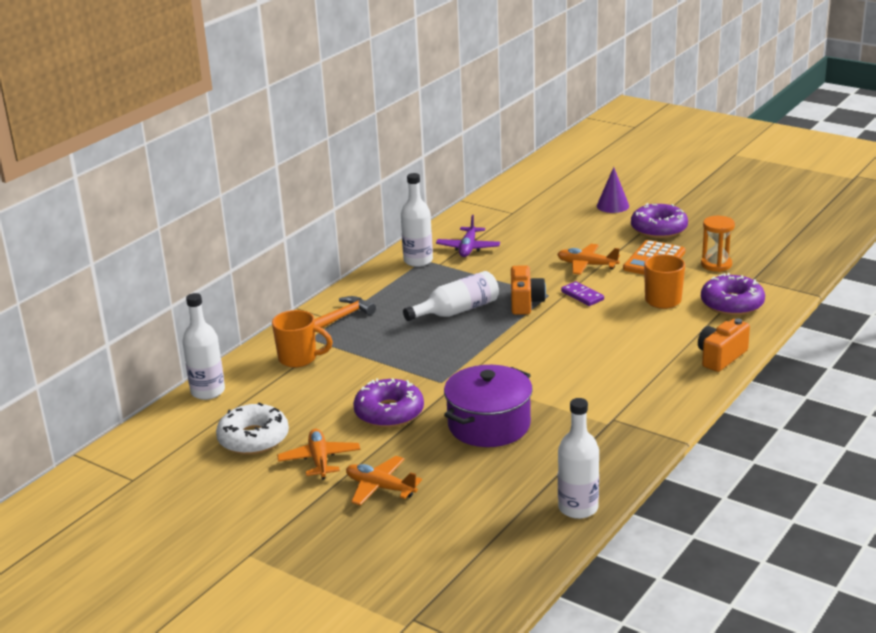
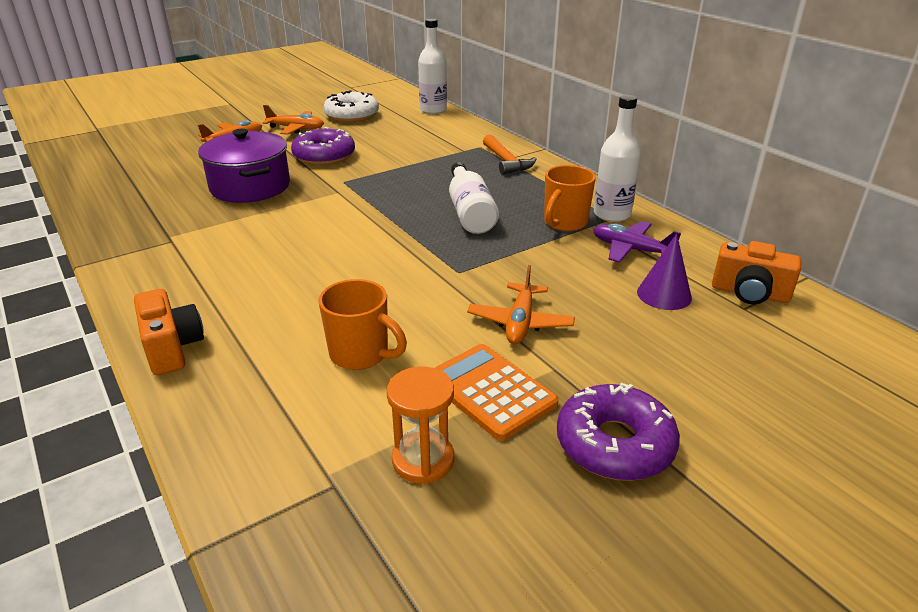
camera: 110 degrees right, 5 degrees up
orange mug [272,310,333,368] -> orange mug moved to [544,165,596,231]
orange camera [511,265,546,315] -> orange camera moved to [712,241,801,304]
orange plane [557,244,620,275] -> orange plane turned 150 degrees clockwise [467,265,575,344]
white bottle [558,398,599,519] -> none
purple domino [561,281,604,306] -> none
purple cone [597,167,629,213] -> purple cone moved to [637,233,692,310]
purple donut [701,273,765,316] -> none

